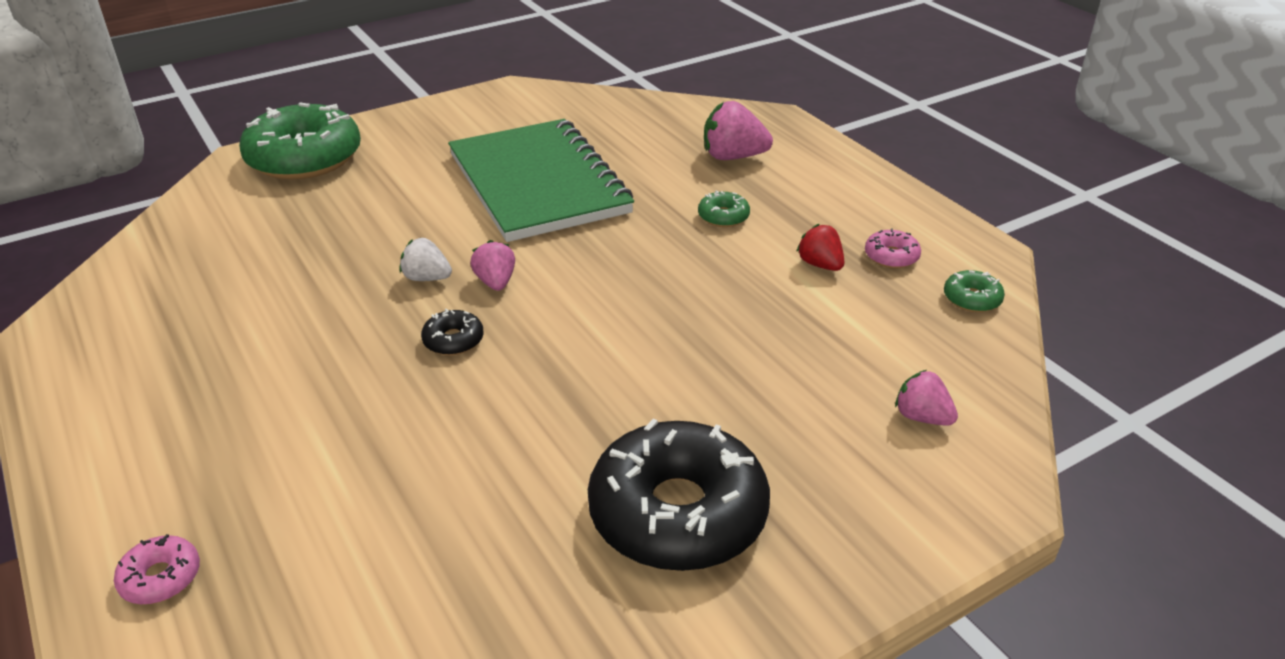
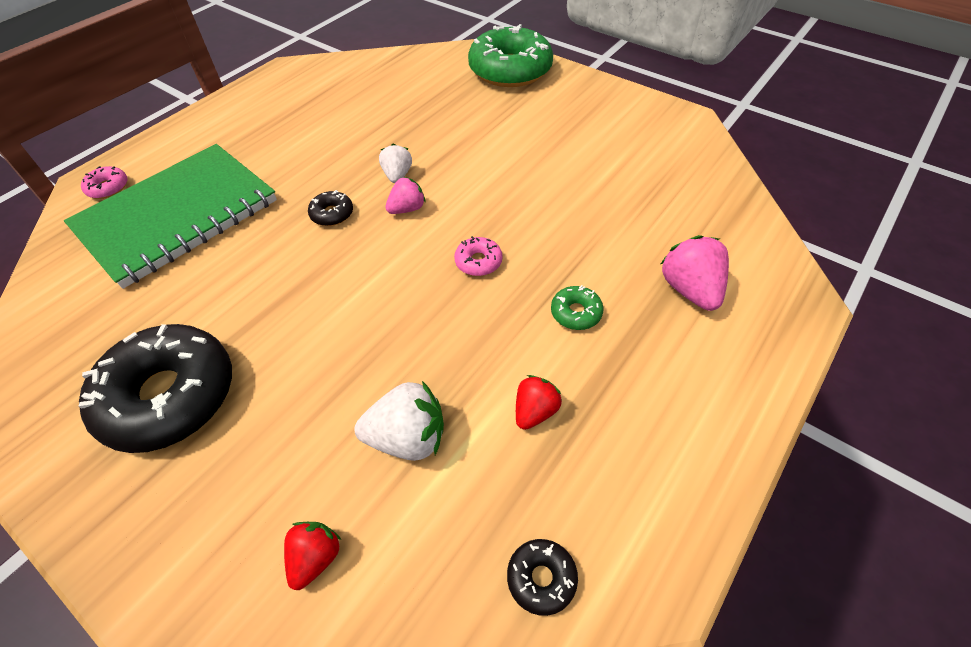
camera: 70 degrees right, 15 degrees up
green notebook [448,119,634,242] -> green notebook moved to [64,144,277,289]
pink donut [865,228,921,268] -> pink donut moved to [454,236,503,276]
pink strawberry [895,370,958,426] -> red strawberry [284,522,341,590]
green donut [944,270,1005,312] -> black donut [507,539,578,616]
none -> white strawberry [354,381,444,461]

